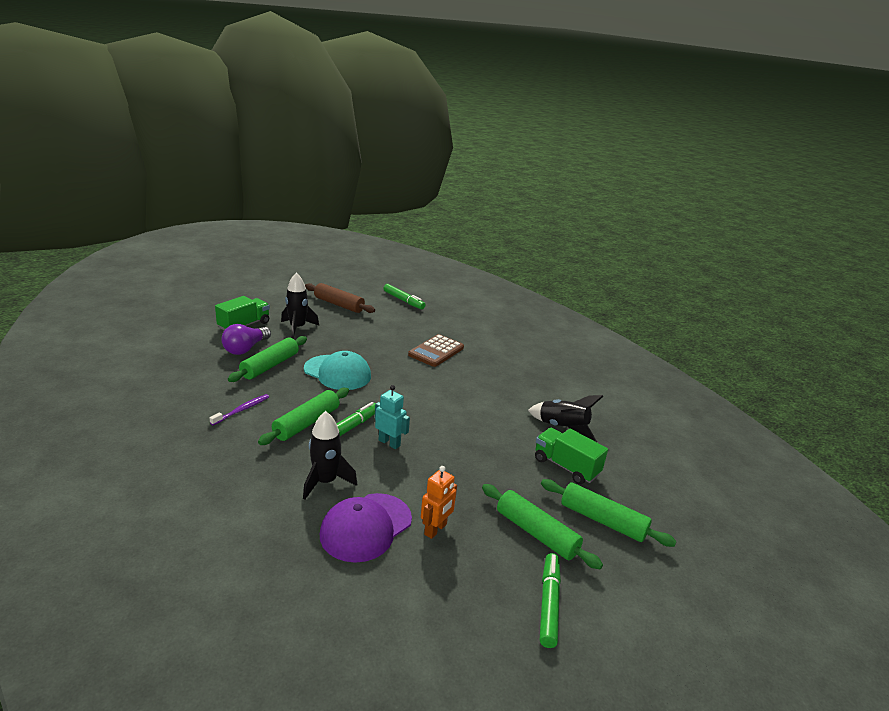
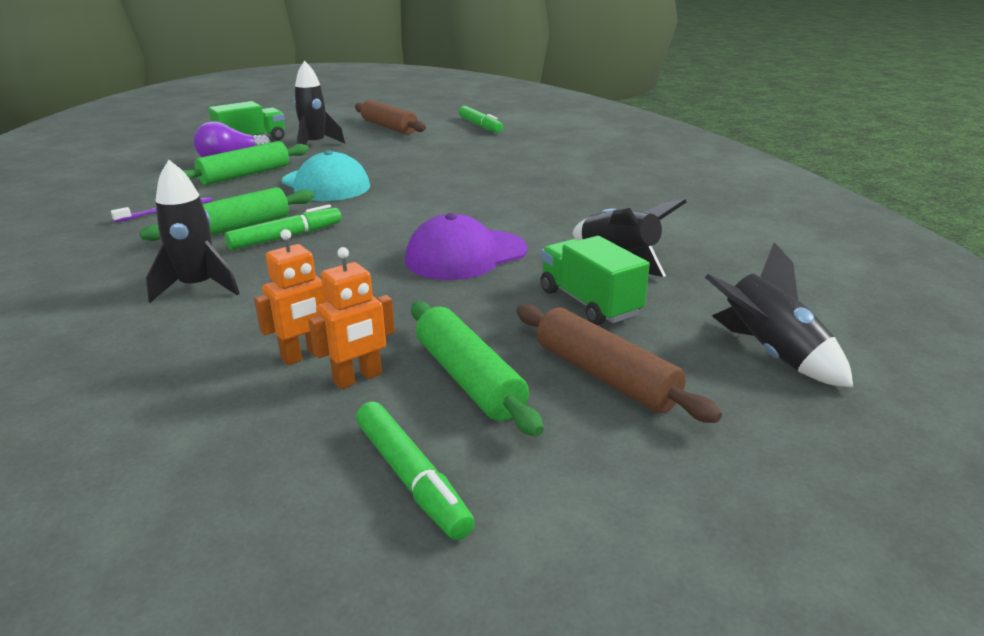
camera: 20 degrees right, 0 degrees up
purple cap [320,493,412,563] -> purple cap moved to [405,213,527,280]
turquoise robot [375,385,410,449] -> none
brown calculator [408,334,464,367] -> none
green marker [540,553,561,648] -> green marker turned 120 degrees clockwise [356,401,475,540]
green rolling pin [541,479,677,547] -> brown rolling pin [516,304,722,423]
none -> orange robot [308,247,395,389]
none -> black rocket [705,242,853,388]

